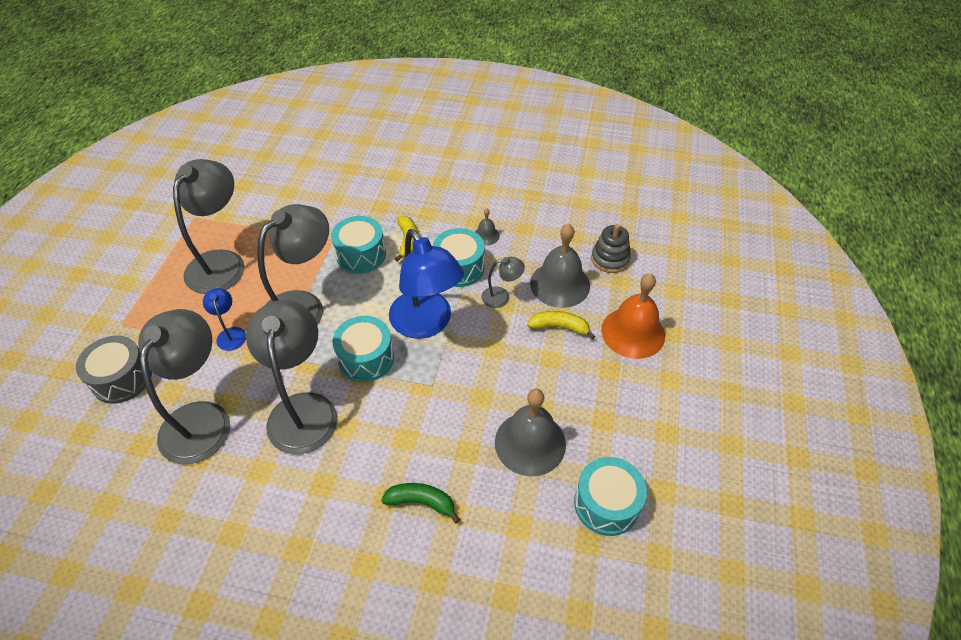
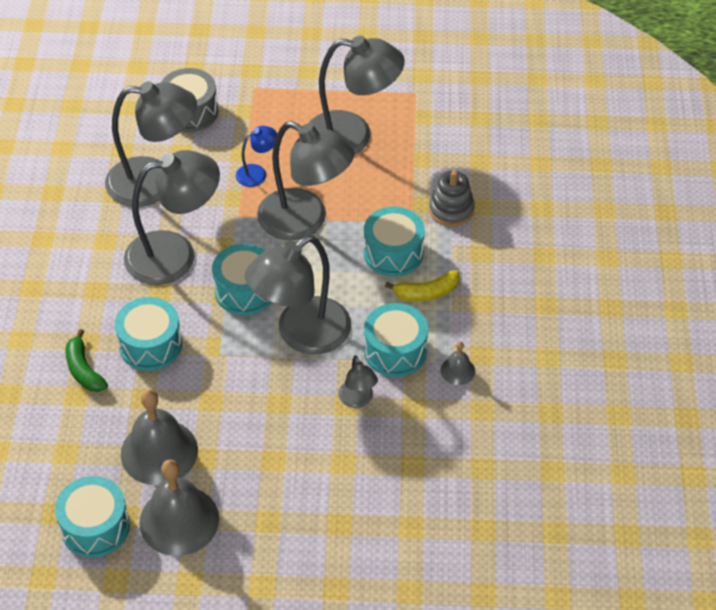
camera: 80 degrees right, 0 degrees up
green banana [381,483,460,523] -> green banana turned 150 degrees clockwise [65,329,108,392]
blue lamp [389,229,464,339] -> grey lamp [245,235,351,355]
yellow banana [527,311,595,339] -> none
grey bell [530,224,590,308] -> grey bell moved to [139,459,219,556]
grey stacking toy [591,224,631,273] -> grey stacking toy moved to [429,171,475,227]
orange bell [601,273,665,359] -> none
none -> turquoise drum [115,297,182,371]

